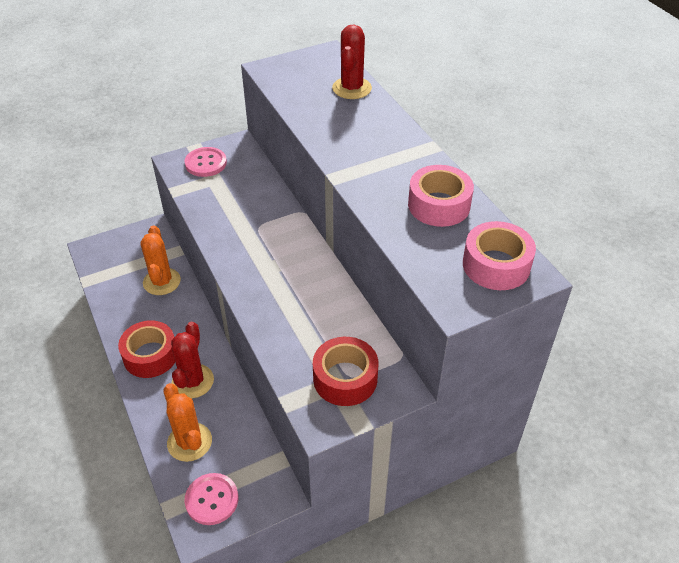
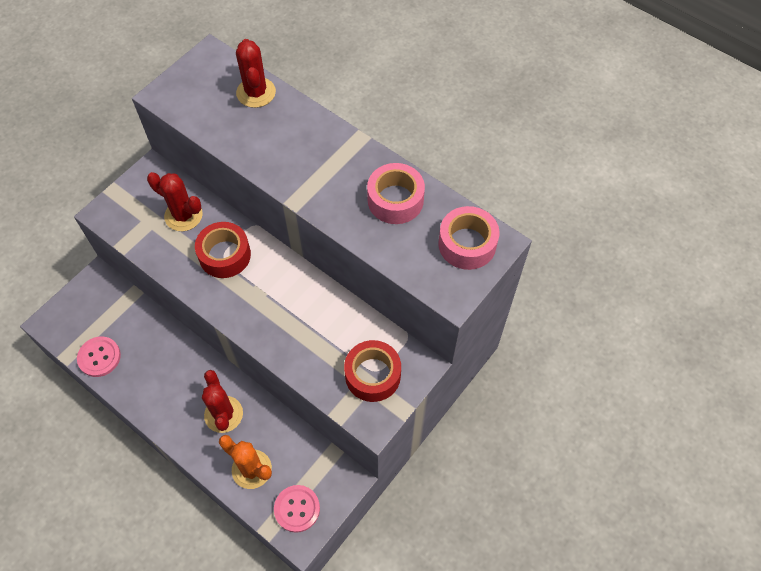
camera: 25 degrees left, 15 degrees up
red tape [118,320,175,378] -> red tape moved to [195,222,251,278]
orange cactus [140,225,181,295] -> none
pink button [184,147,227,177] -> pink button moved to [77,337,121,377]
none -> red cactus [147,172,203,231]

